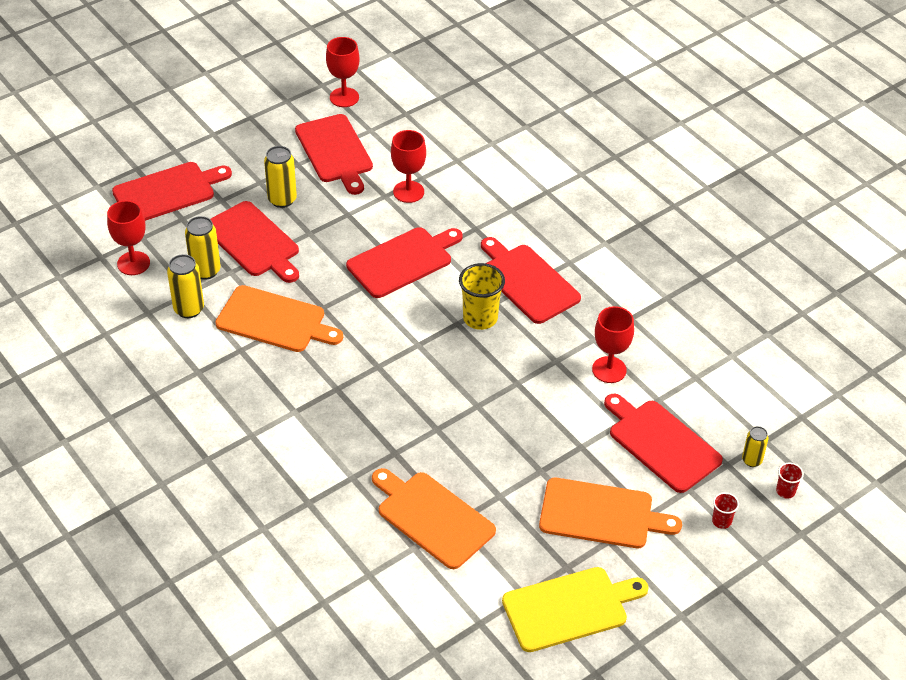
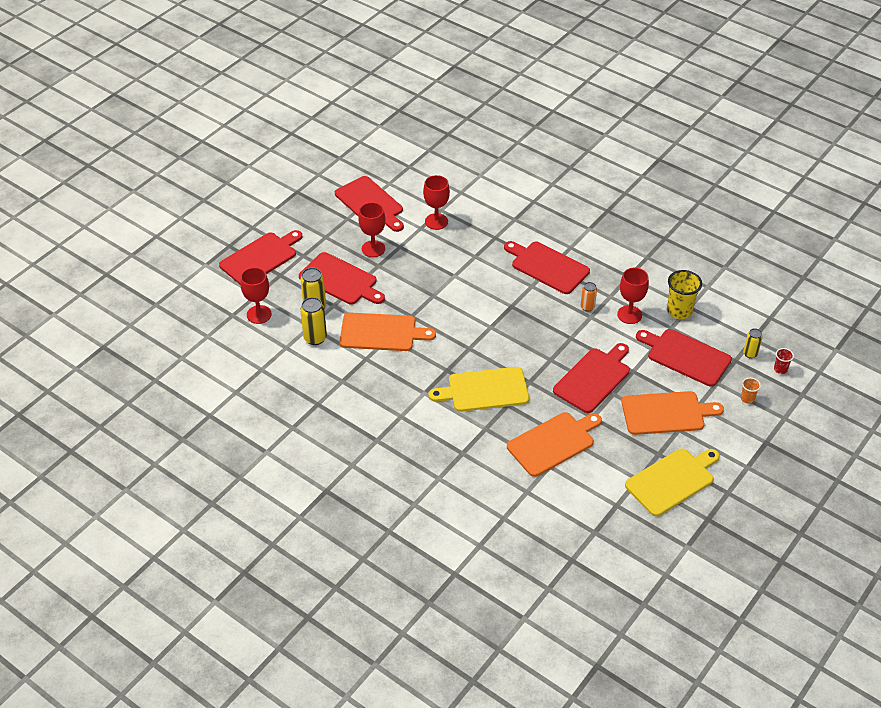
camera: 15 degrees left, 0 degrees up
yellow can [264,146,297,208] -> none
red goblet [326,37,360,107] -> red goblet moved to [358,202,385,257]
red cutting board [346,227,463,298] -> red cutting board moved to [553,343,630,413]
orange cutting board [372,468,496,569] -> orange cutting board turned 120 degrees clockwise [507,412,602,477]
yellow cup [459,263,505,330] -> yellow cup moved to [667,270,702,319]
red cup [712,492,739,529] -> orange cup [741,378,761,404]
none -> yellow cutting board [429,367,529,412]
none -> orange can [581,282,597,312]

